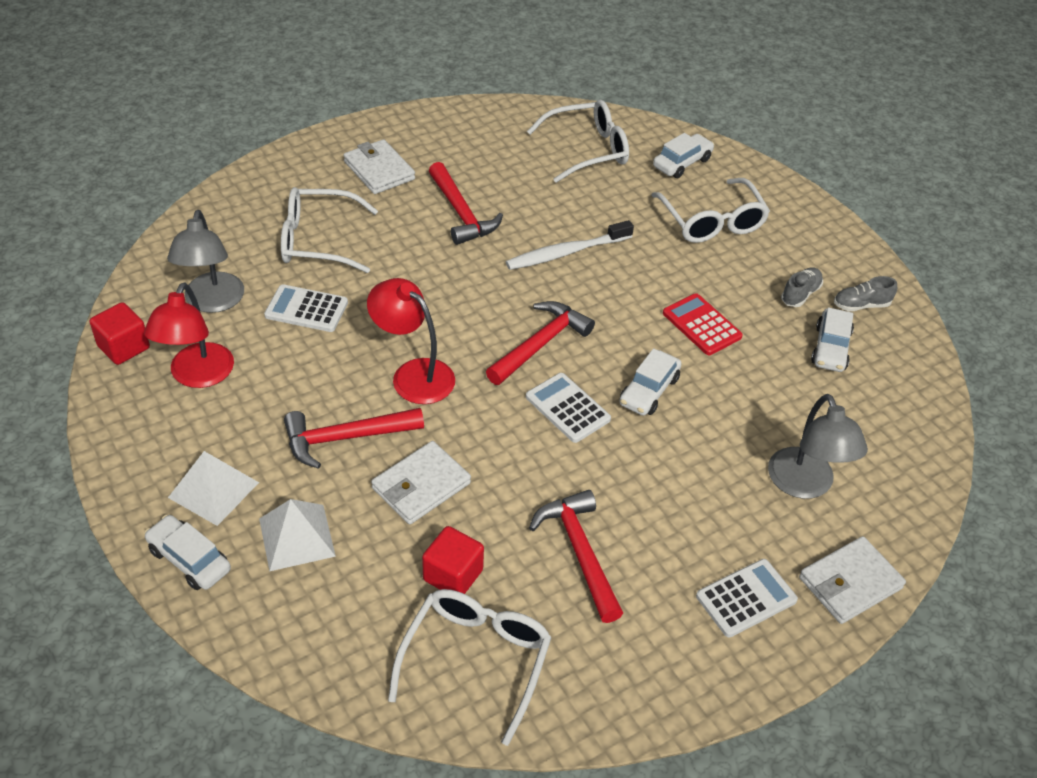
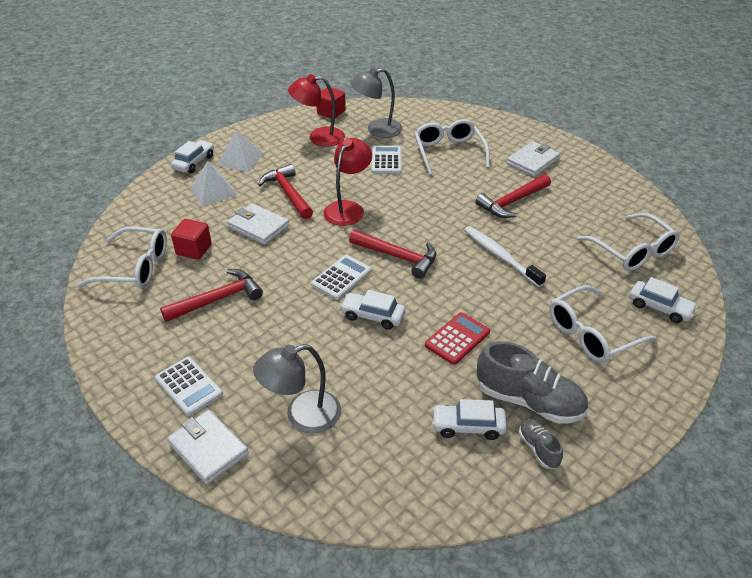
camera: 80 degrees right, 5 degrees down
grey shoe [781,267,823,307] -> grey shoe [477,341,588,424], size x1.99

